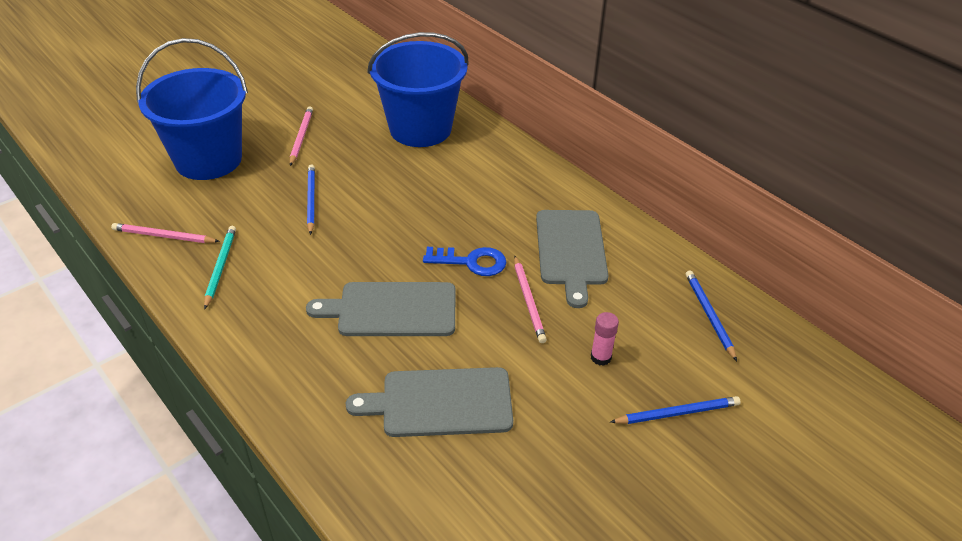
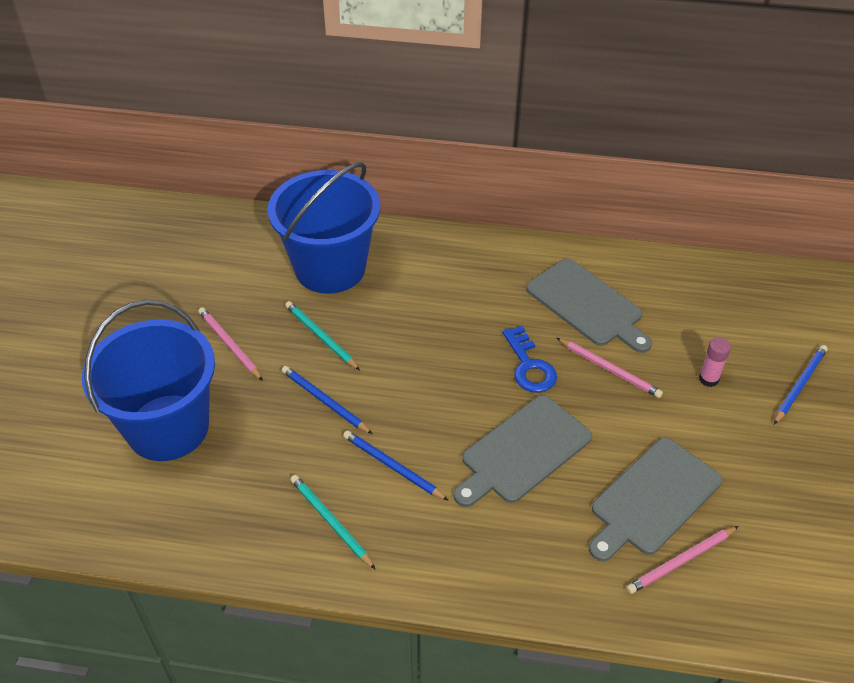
camera: 40 degrees left, 5 degrees up
pink pencil [111,223,220,243] -> pink pencil moved to [626,526,738,594]
blue key [423,247,507,276] -> blue key turned 105 degrees clockwise [502,326,557,393]
blue pencil [686,270,737,361] -> blue pencil moved to [343,430,449,501]
none -> turquoise pencil [285,301,360,370]

